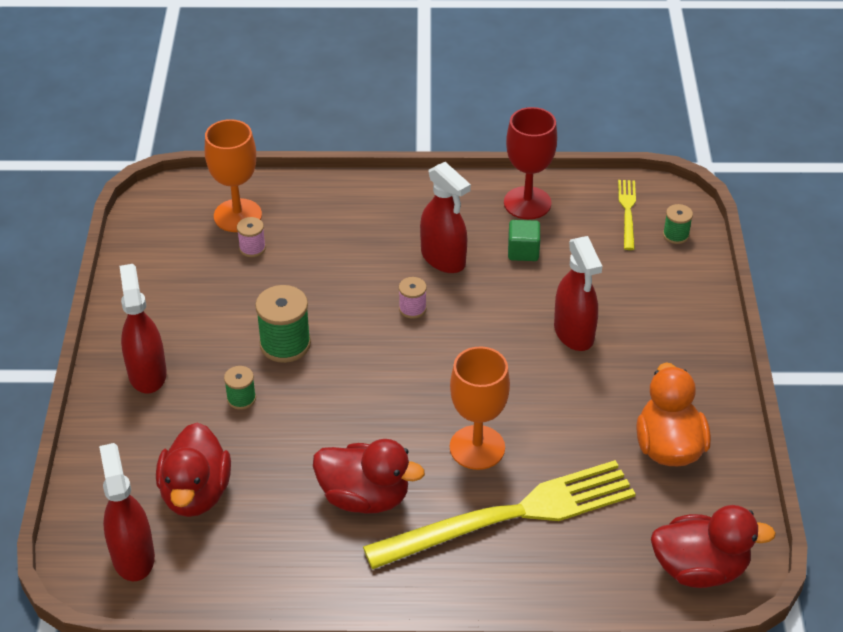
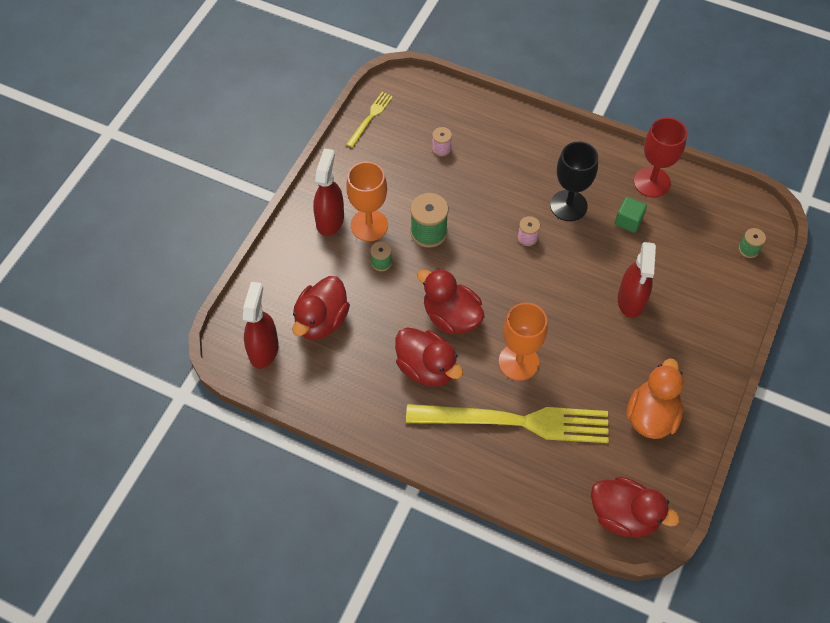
camera: 25 degrees right, 15 degrees up
orange goblet [205,119,262,232] -> orange goblet moved to [346,161,388,241]
red spray bottle [420,162,471,273] -> black goblet [550,141,598,221]
yellow fork [618,180,636,250] -> yellow fork moved to [346,92,393,148]
none -> red duck [417,268,485,335]

